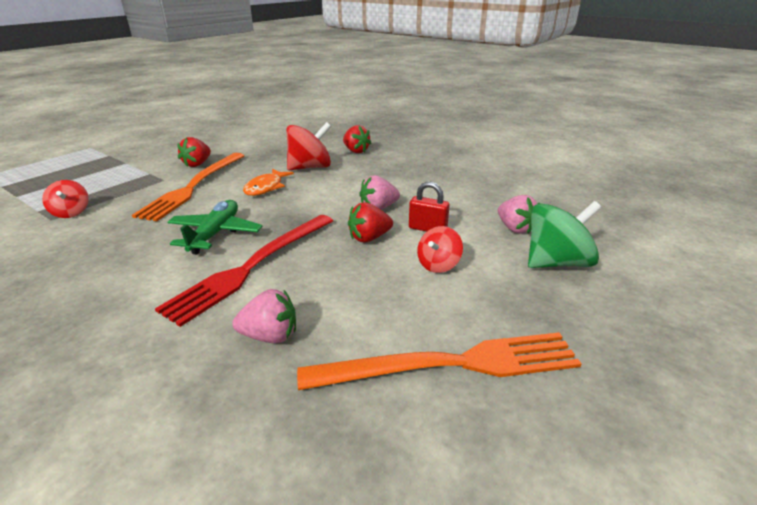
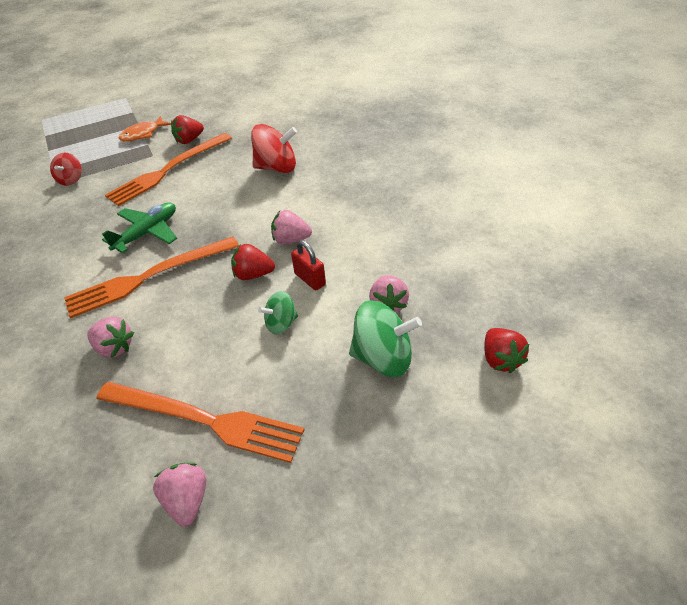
camera: 30 degrees right, 15 degrees up
red fork [155,215,333,327] -> orange fork [64,236,239,318]
orange fish [243,169,294,196] -> orange fish moved to [119,116,171,142]
red strawberry [343,125,372,153] -> red strawberry moved to [484,328,529,373]
red spinning top [417,226,463,273] -> green spinning top [258,291,298,335]
none -> pink strawberry [153,463,207,527]

